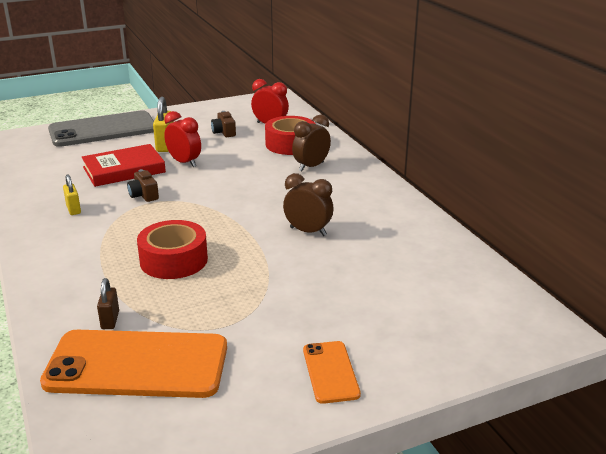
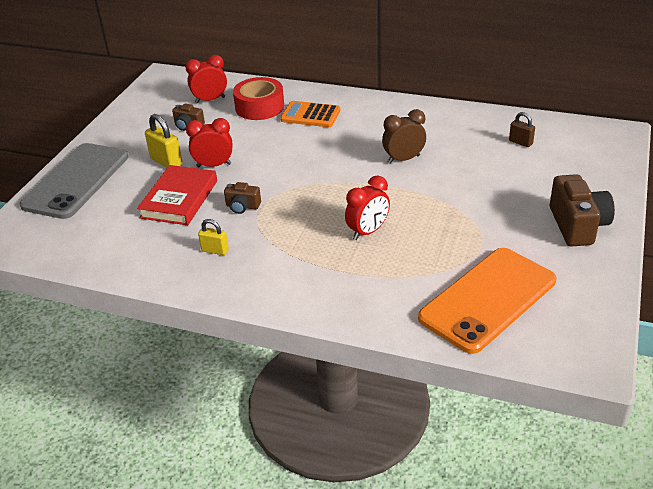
camera: 45 degrees left, 10 degrees up
brown padlock [97,278,119,329] -> brown padlock moved to [509,112,535,147]
red tape [137,220,208,279] -> red clock [345,176,390,240]
brown clock [292,115,331,171] -> orange calculator [280,101,340,127]
orange phone [303,341,361,404] -> brown camera [550,174,615,247]

